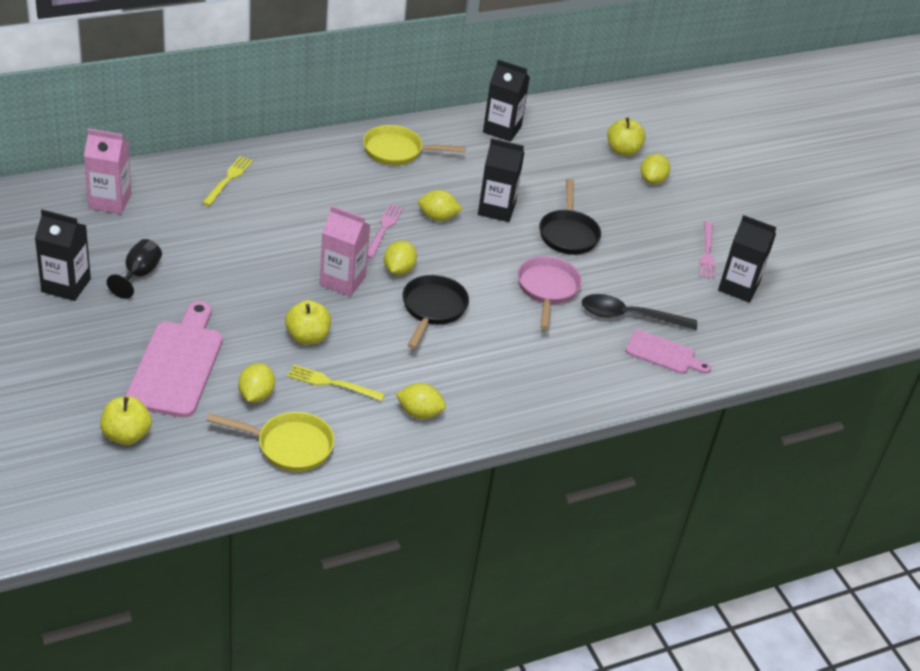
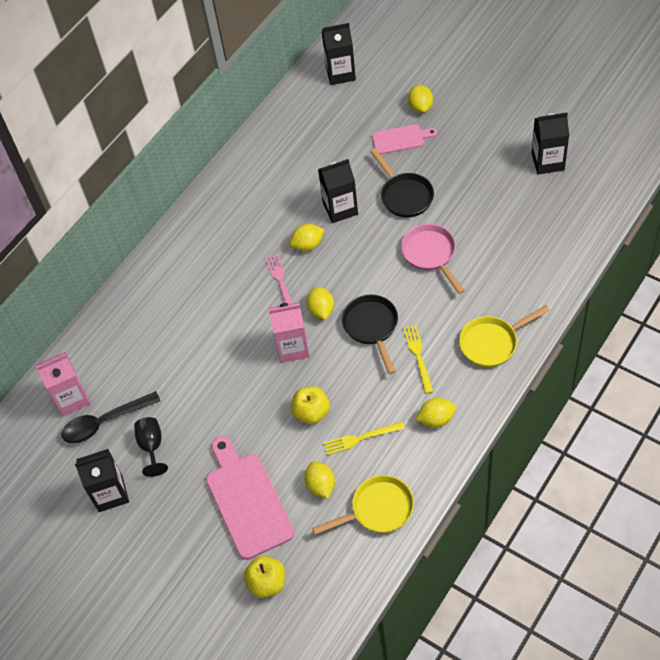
camera: 20 degrees left, 15 degrees up
yellow fork [202,156,253,206] -> yellow fork moved to [403,325,434,394]
yellow pan [363,125,466,165] -> yellow pan moved to [459,305,550,367]
black carton [483,60,530,142] -> black carton moved to [322,23,356,85]
black spoon [582,294,697,330] -> black spoon moved to [61,391,160,444]
yellow apple [607,117,646,156] -> none
pink cutting board [625,330,711,374] -> pink cutting board moved to [372,124,437,154]
pink fork [700,221,715,279] -> none

